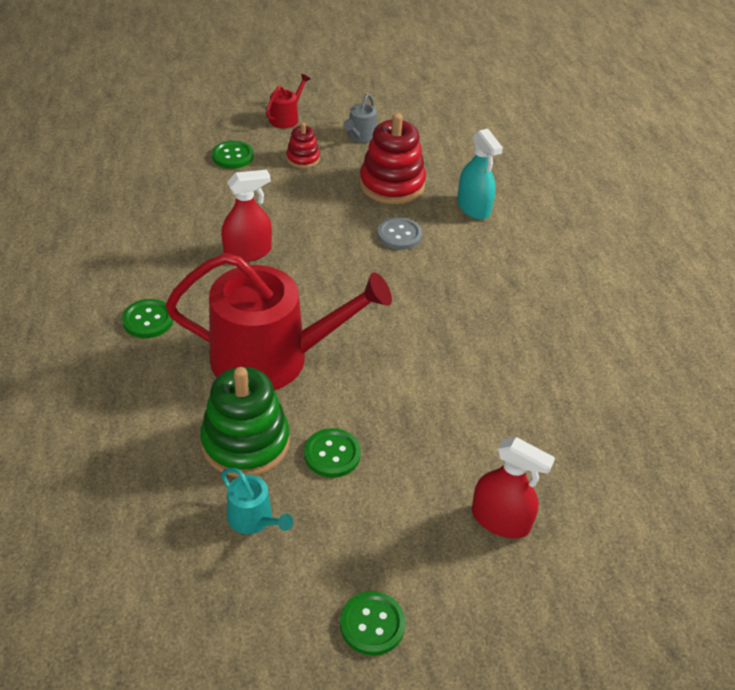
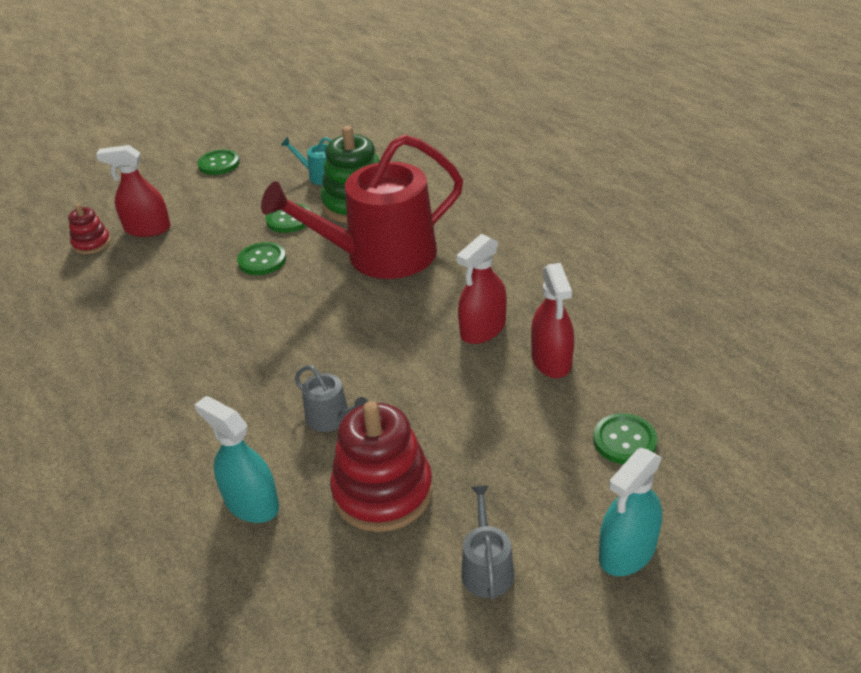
camera: 160 degrees right, 5 degrees down
green button [122,299,174,338] -> green button moved to [237,242,286,275]
red watering can [266,74,310,128] -> turquoise spray bottle [599,448,662,576]
red stacking toy [286,122,320,168] -> red stacking toy moved to [68,204,111,254]
grey button [377,217,422,250] -> grey watering can [295,365,368,432]
none -> red spray bottle [531,263,574,378]

